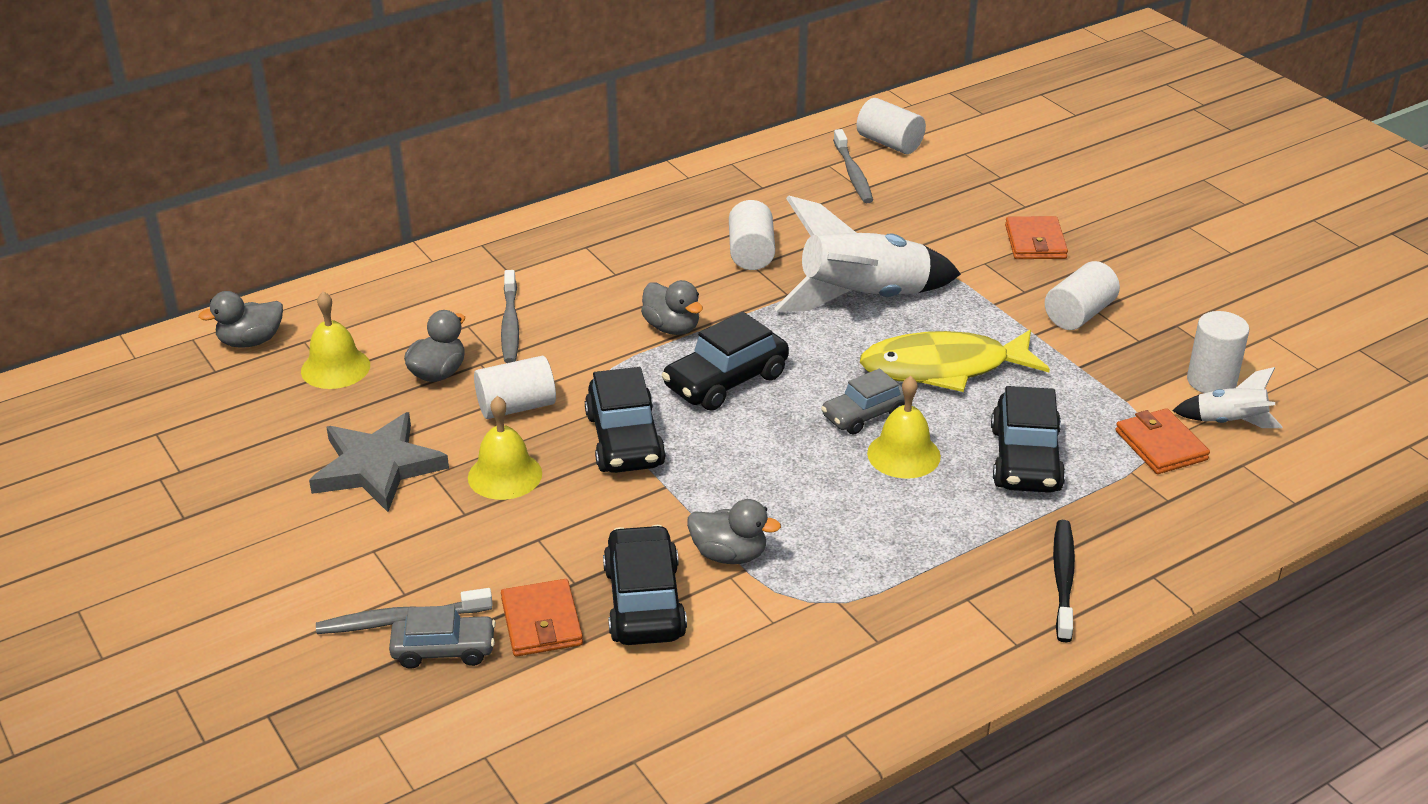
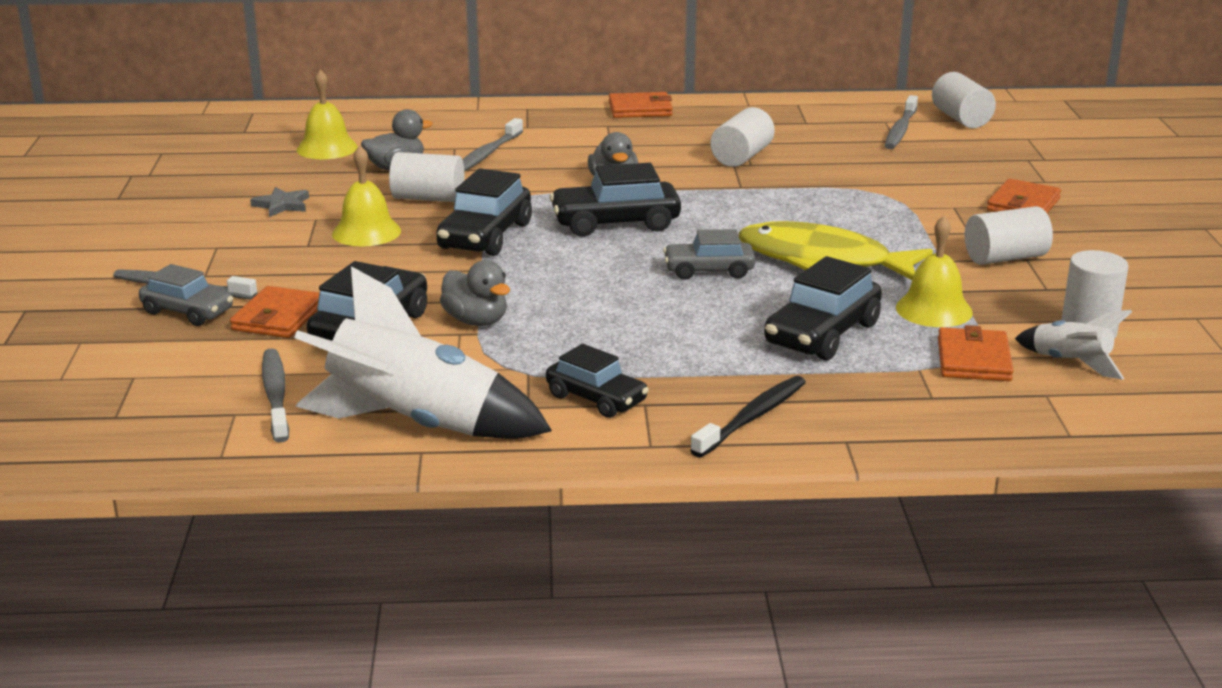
camera: 30 degrees right, 10 degrees down
grey duck [198,291,283,347] -> none
grey star [309,412,449,512] -> grey star [250,187,309,217], size x0.48
white rocket [774,196,961,312] -> white rocket moved to [294,266,552,439]
yellow bell [867,376,941,479] -> yellow bell moved to [896,216,973,327]
none -> grey toothbrush [262,348,289,443]
none -> black car [546,344,649,418]
none -> orange wallet [609,92,673,118]

